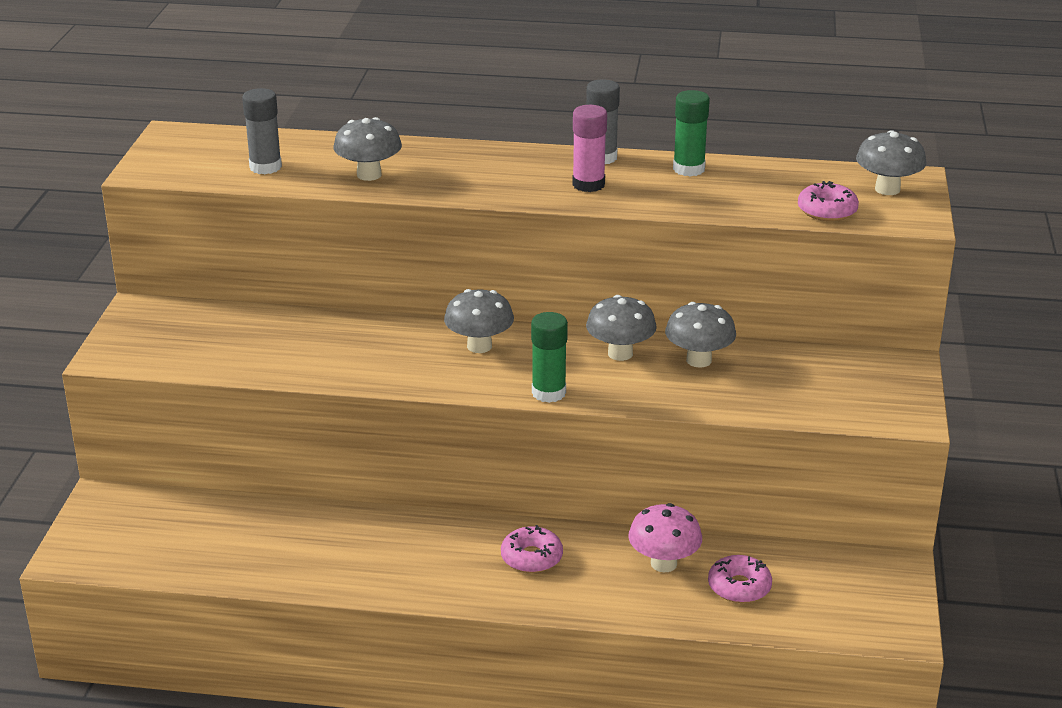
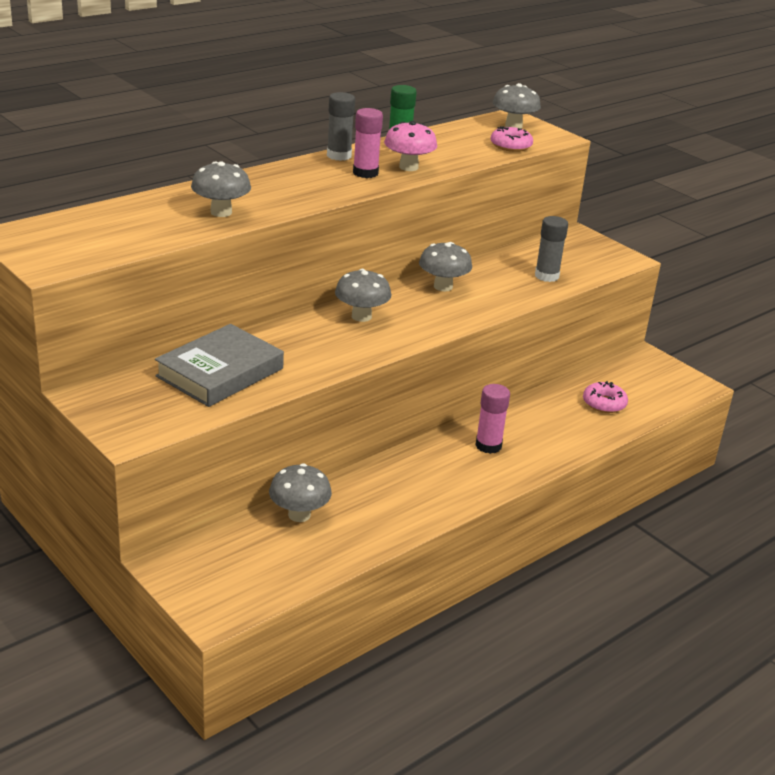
camera: 50 degrees left, 0 degrees up
grey glue stick [242,88,282,174] -> grey glue stick moved to [535,216,568,282]
pink donut [501,525,563,573] -> pink glue stick [475,384,510,454]
green glue stick [531,312,568,403] -> none
pink mushroom [628,503,702,572] -> pink mushroom moved to [384,121,437,171]
grey mushroom [665,302,736,368] -> grey mushroom moved to [269,463,332,522]
none -> grey book [155,324,284,407]

